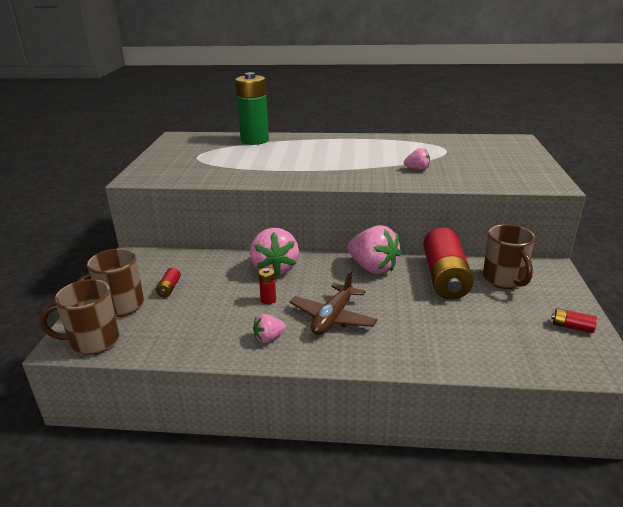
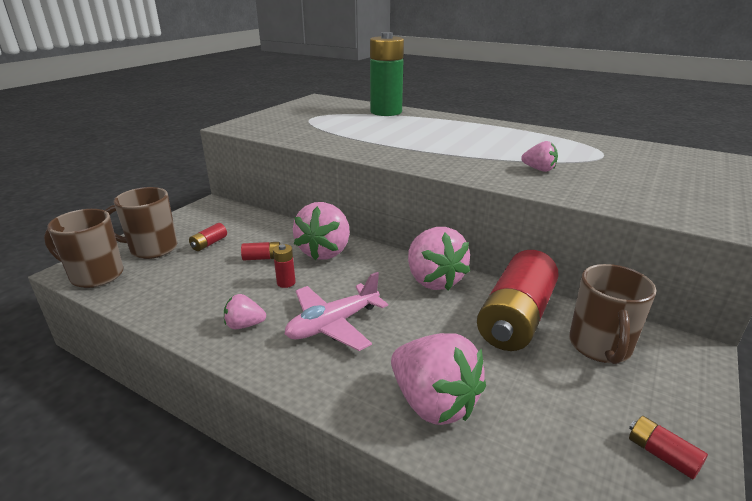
camera: 25 degrees right, 0 degrees up
brown plane [290,270,378,335] -> pink plane [285,272,388,351]
none -> red battery [241,242,280,261]
none -> pink strawberry [391,333,486,425]

